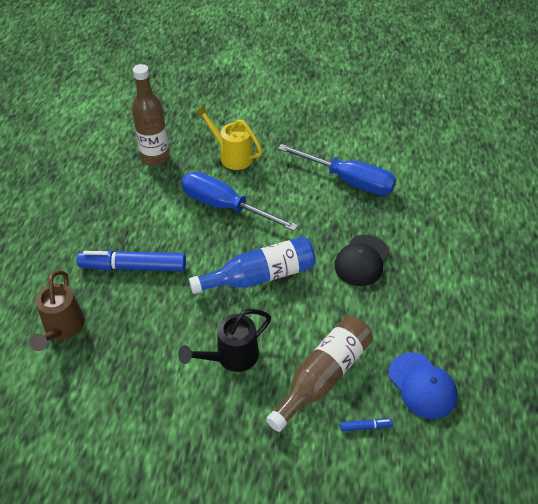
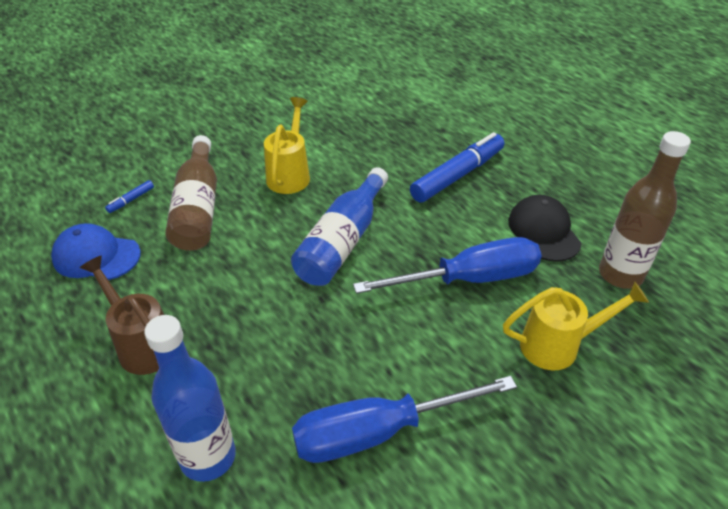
camera: 135 degrees right, 5 degrees down
brown watering can [29,270,85,351] -> brown watering can moved to [80,255,164,375]
black watering can [178,309,271,372] -> yellow watering can [264,97,310,194]
black cap [334,235,390,286] -> black cap moved to [508,195,582,262]
none -> blue bottle [144,315,236,482]

